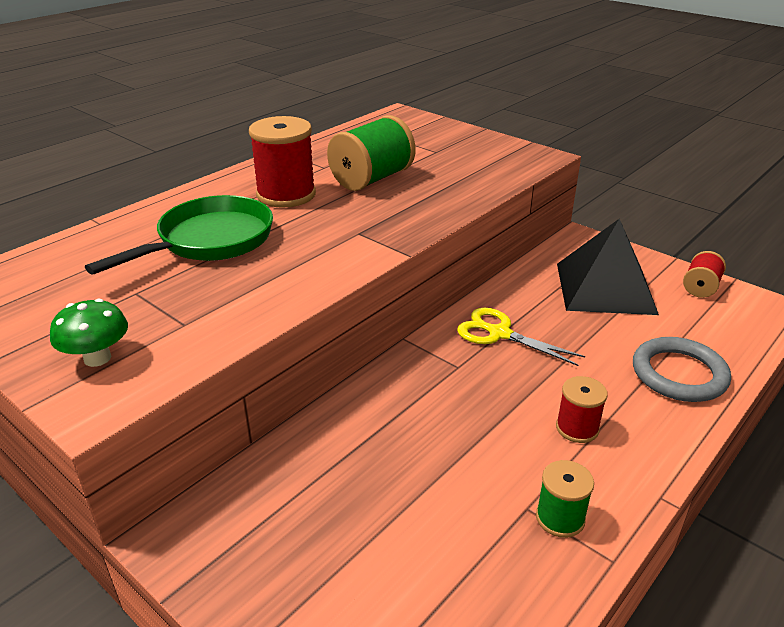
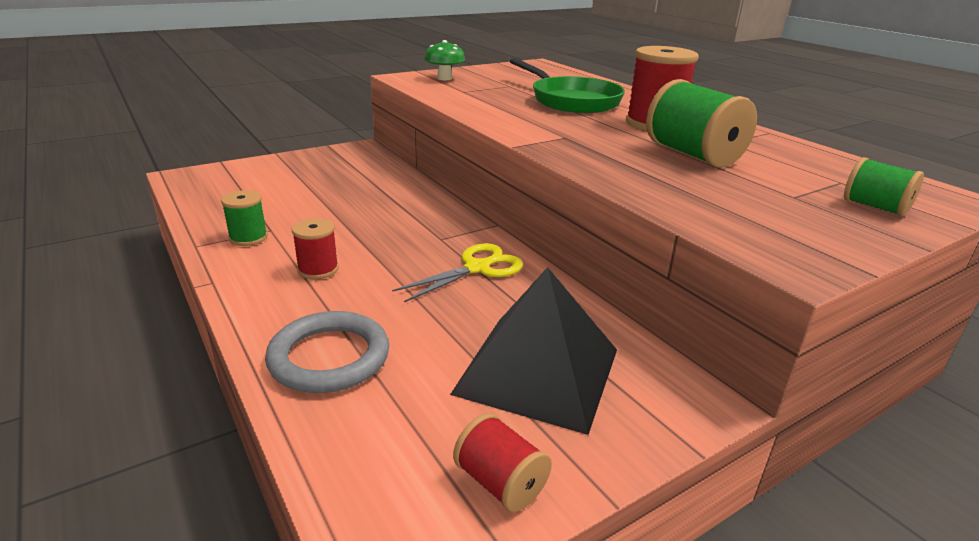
camera: 105 degrees right, 5 degrees down
none -> green spool [844,157,924,216]

